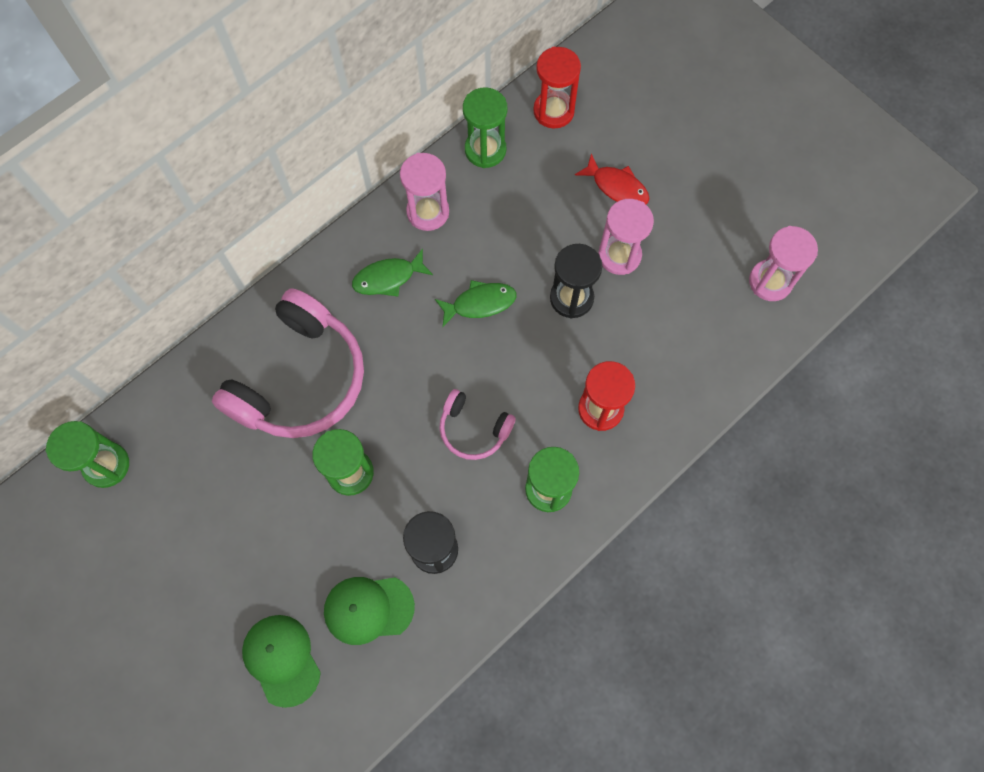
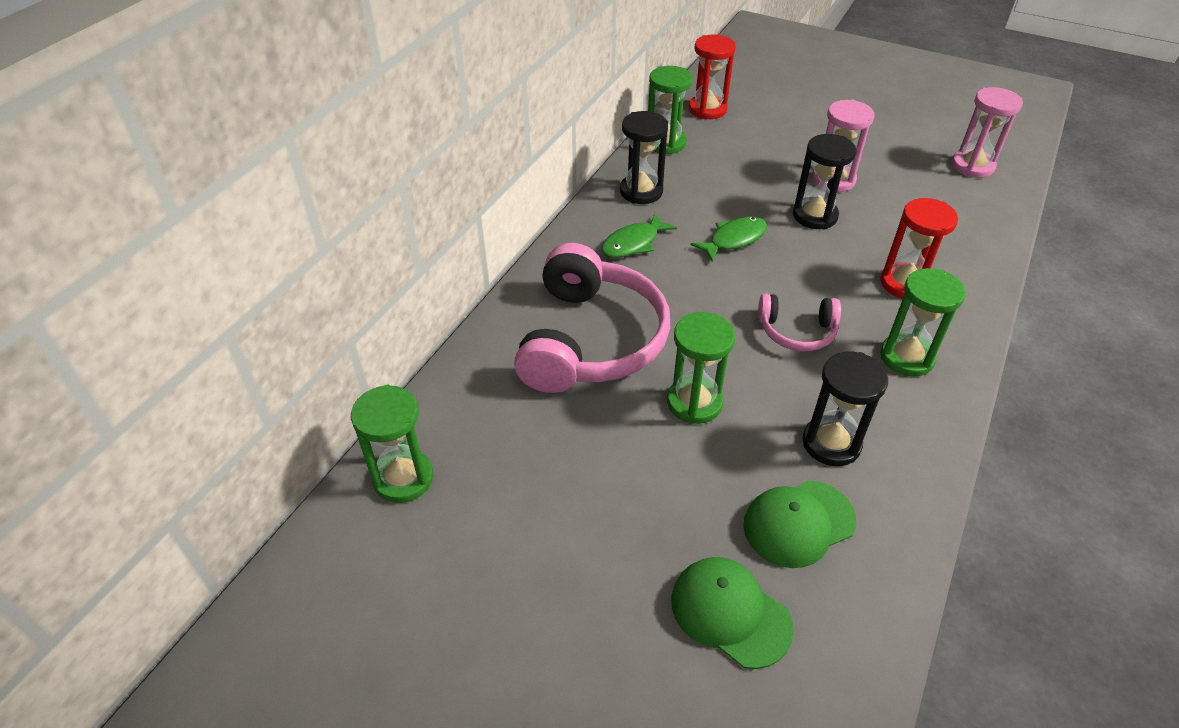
camera: 20 degrees left, 25 degrees down
pink hourglass [400,153,449,231] -> black hourglass [620,111,668,204]
red fish [575,153,650,204] -> none

